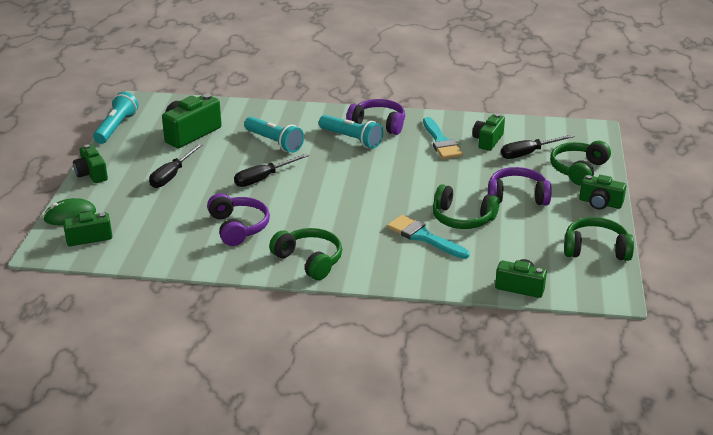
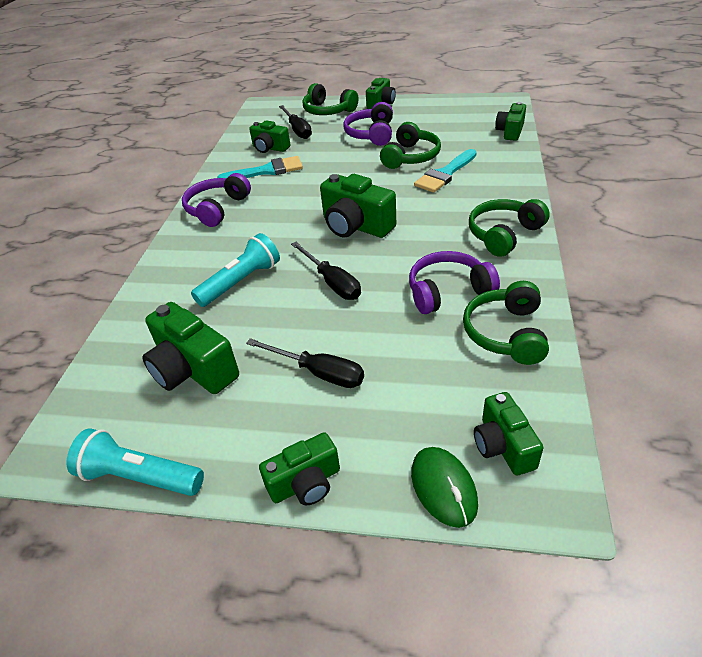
camera: 85 degrees left, 10 degrees up
turquoise flashlight [319,115,383,148] -> none
green headphones [564,217,634,261] -> green headphones moved to [463,281,549,365]
none -> green camera [320,174,396,238]

